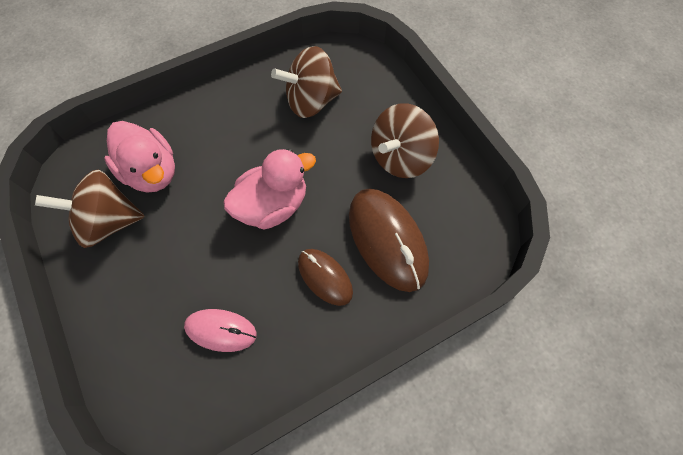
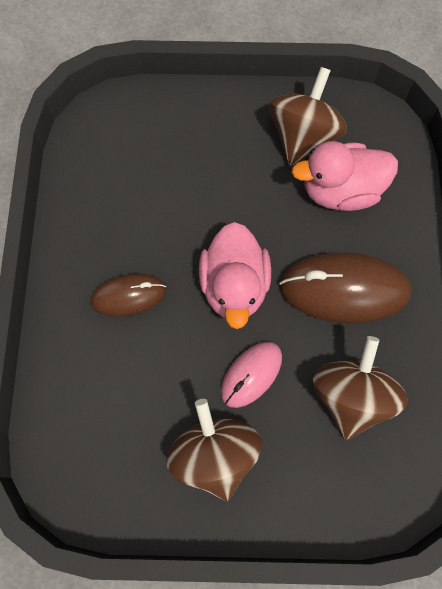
camera: 120 degrees right, 5 degrees up
pink mouse [184,309,257,352] -> pink mouse moved to [221,342,282,408]
brown mouse [349,188,429,292] -> brown mouse moved to [279,253,412,323]

